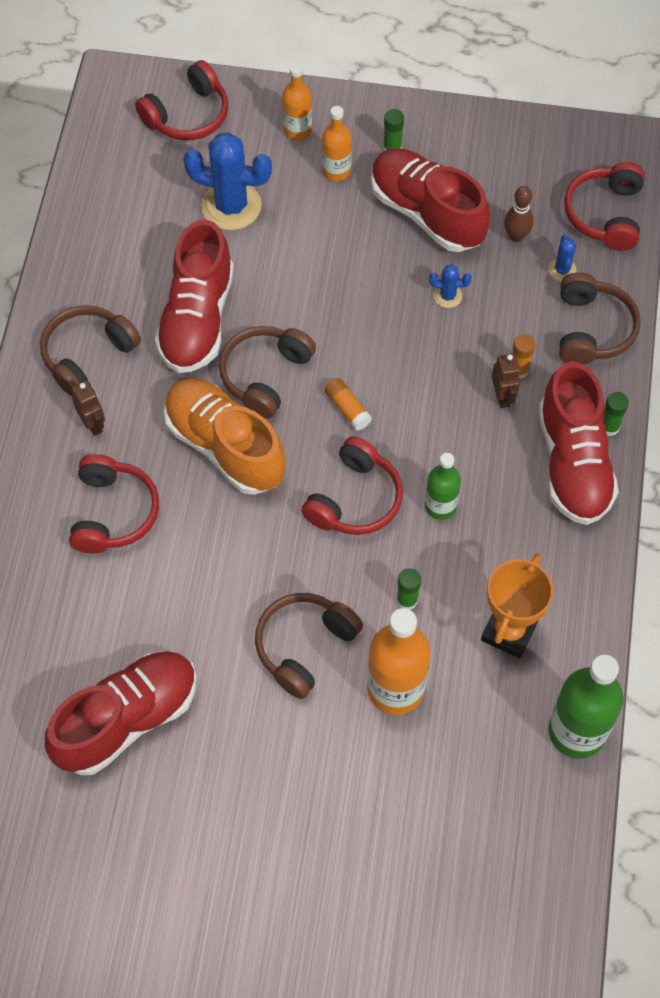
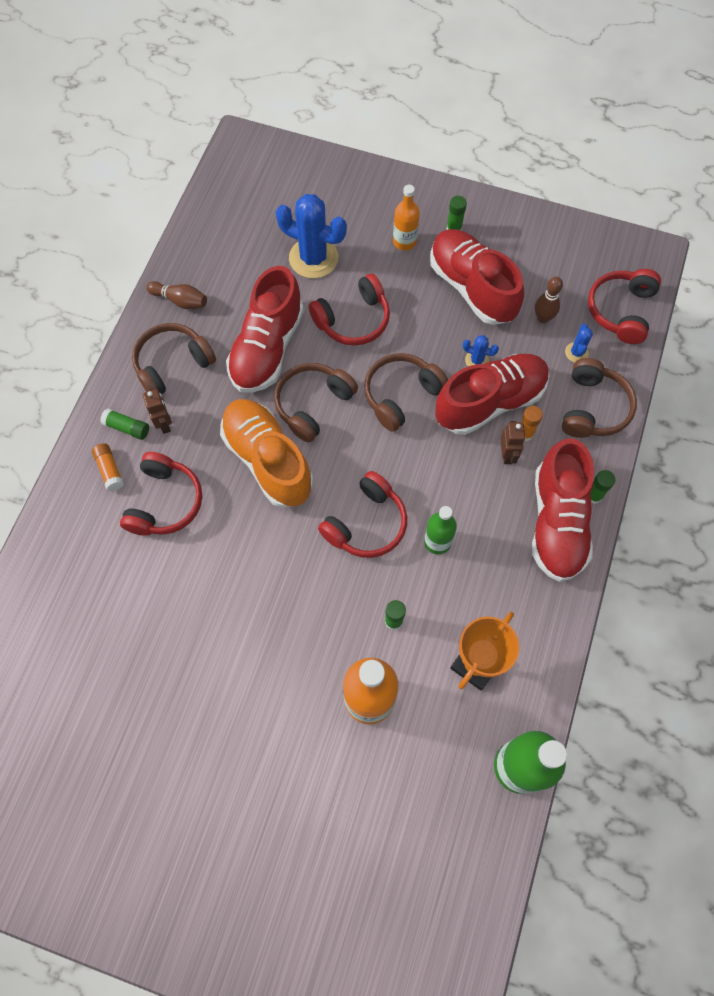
camera: 10 degrees right, 5 degrees up
red shoe [45,651,197,775] -> red shoe moved to [435,354,550,435]
red headphones [135,60,228,140] -> red headphones moved to [309,274,390,346]
brown headphones [255,593,363,699] -> brown headphones moved to [364,353,448,432]
orange bottle [282,64,312,140] -> none
orange glue stick [325,378,372,431] -> orange glue stick moved to [92,443,124,491]
none -> green glue stick [100,408,149,440]
none -> brown bowling pin [146,281,207,309]

